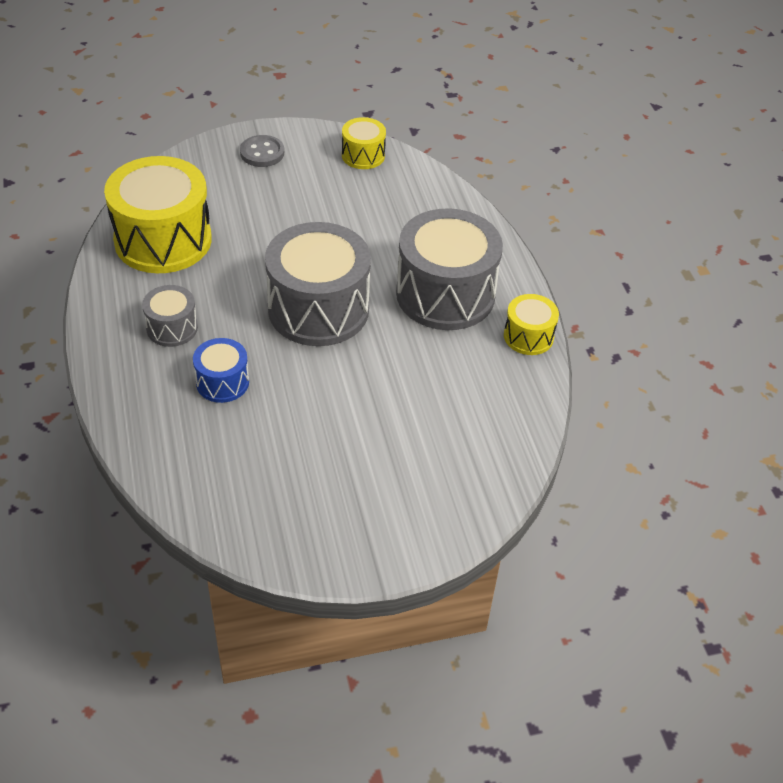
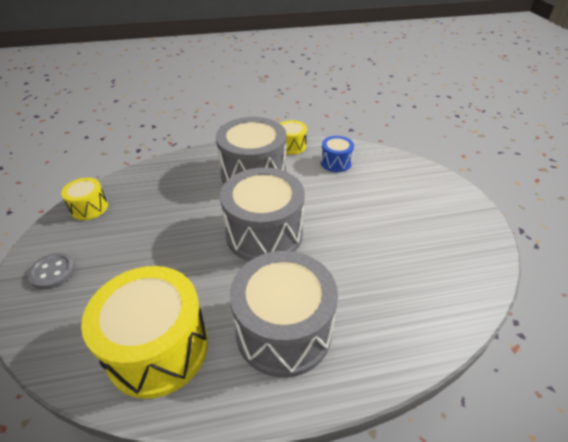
camera: 85 degrees left, 5 degrees down
grey drum [142,285,198,347] -> grey drum [230,251,338,378], size x2.04
blue drum [193,338,249,403] -> blue drum moved to [321,136,354,172]

